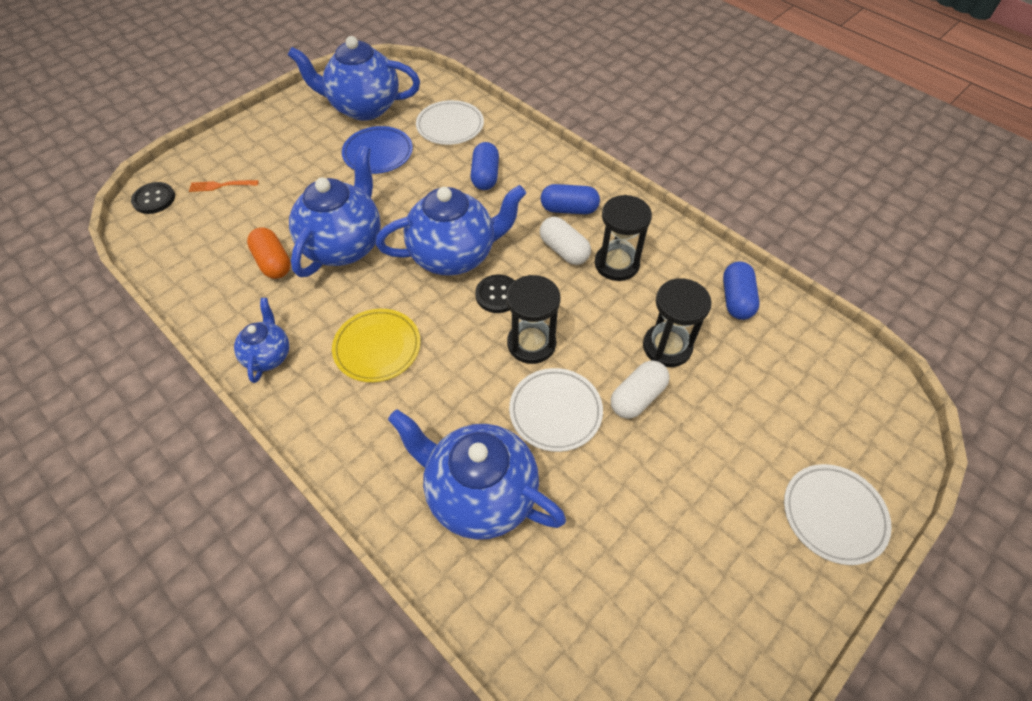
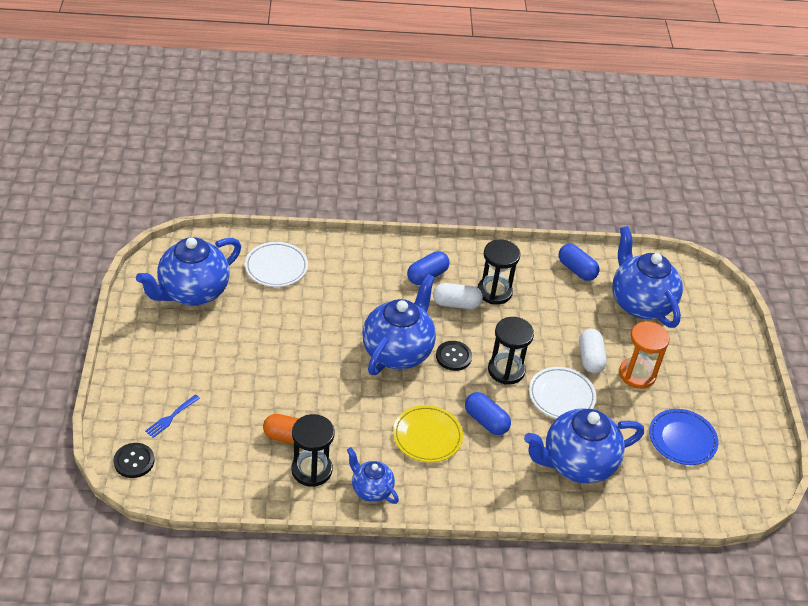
camera: 50 degrees left, 10 degrees down
orange fork [189,180,259,192] -> blue fork [145,394,200,438]
blue teapot [289,145,381,277] -> blue teapot moved to [613,226,683,328]
blue plate [342,126,413,174] -> blue plate moved to [649,409,718,465]
blue capsule [471,142,499,190] -> blue capsule moved to [465,392,511,435]
black hourglass [643,278,712,367] -> black hourglass moved to [291,414,335,487]
white plate [784,464,892,565] -> none
none -> orange hourglass [619,321,670,389]

